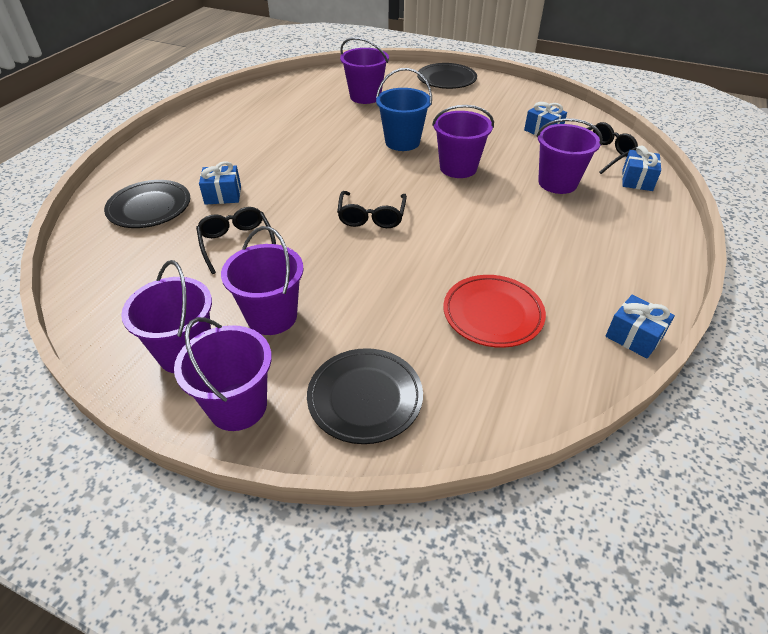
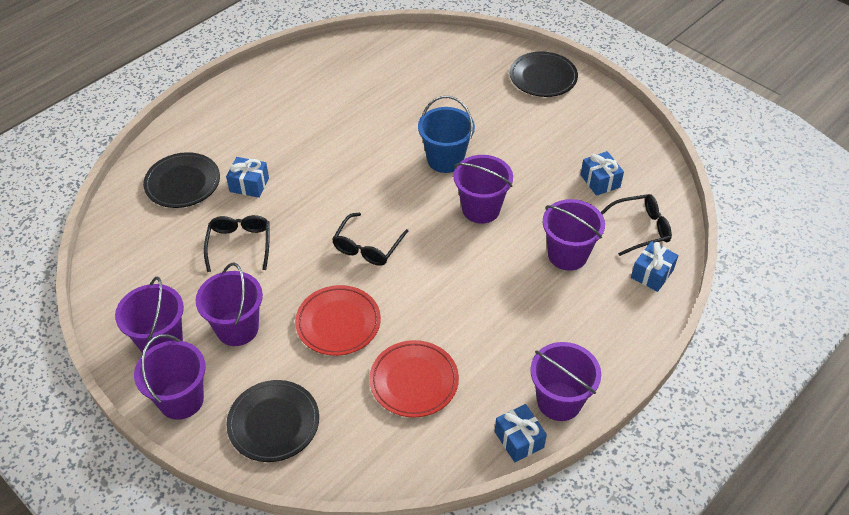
camera: 20 degrees right, 5 degrees up
purple bucket [340,37,389,104] -> purple bucket moved to [530,342,601,421]
none -> red plate [295,285,381,356]

